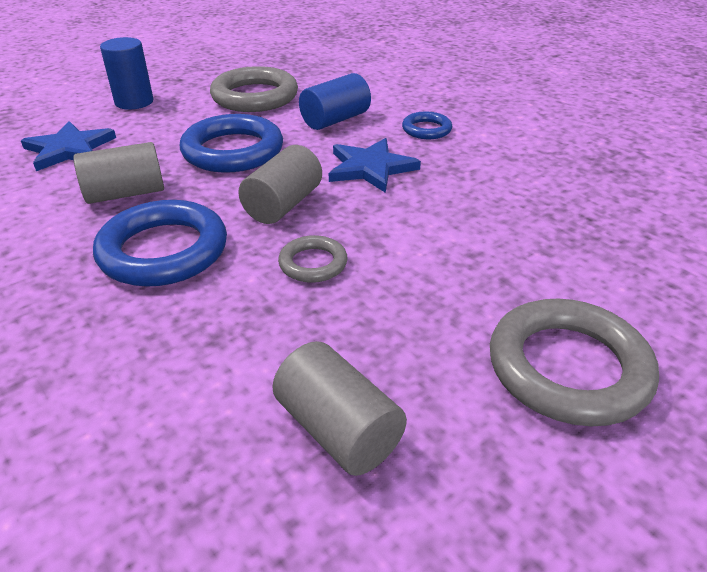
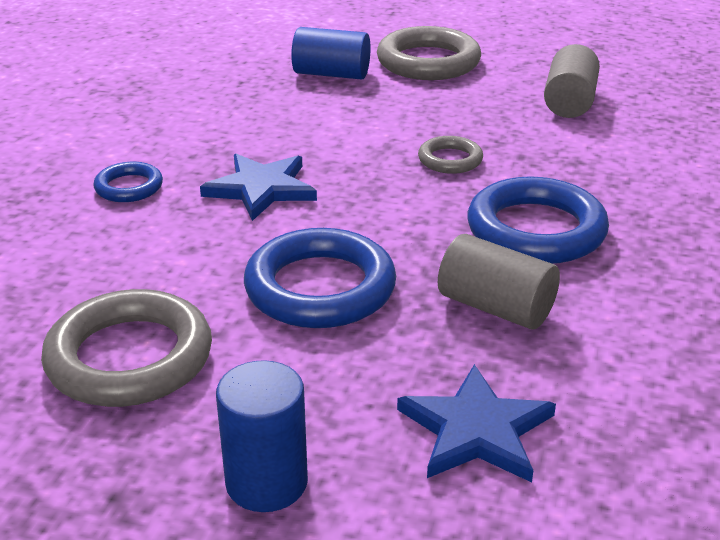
camera: 125 degrees left, 5 degrees down
grey cylinder [238,145,322,224] -> none
blue cylinder [299,73,371,130] -> blue cylinder moved to [291,27,371,80]

